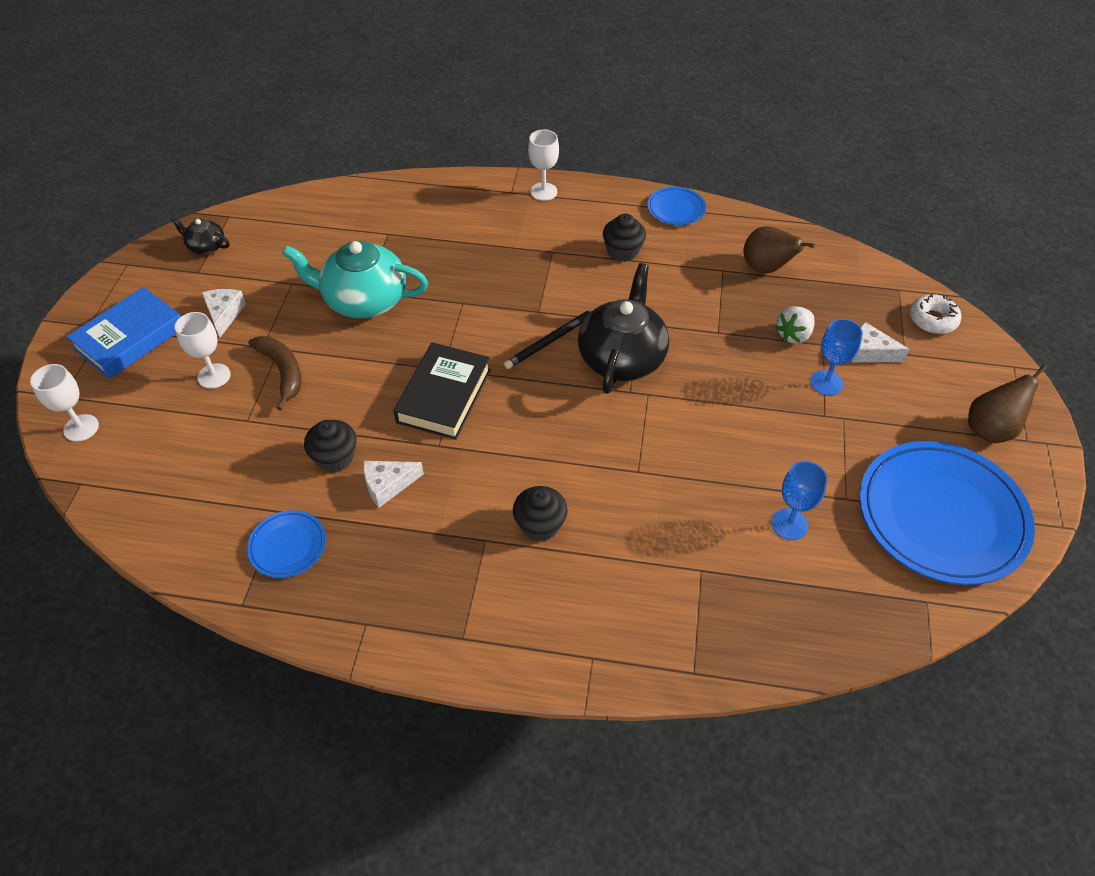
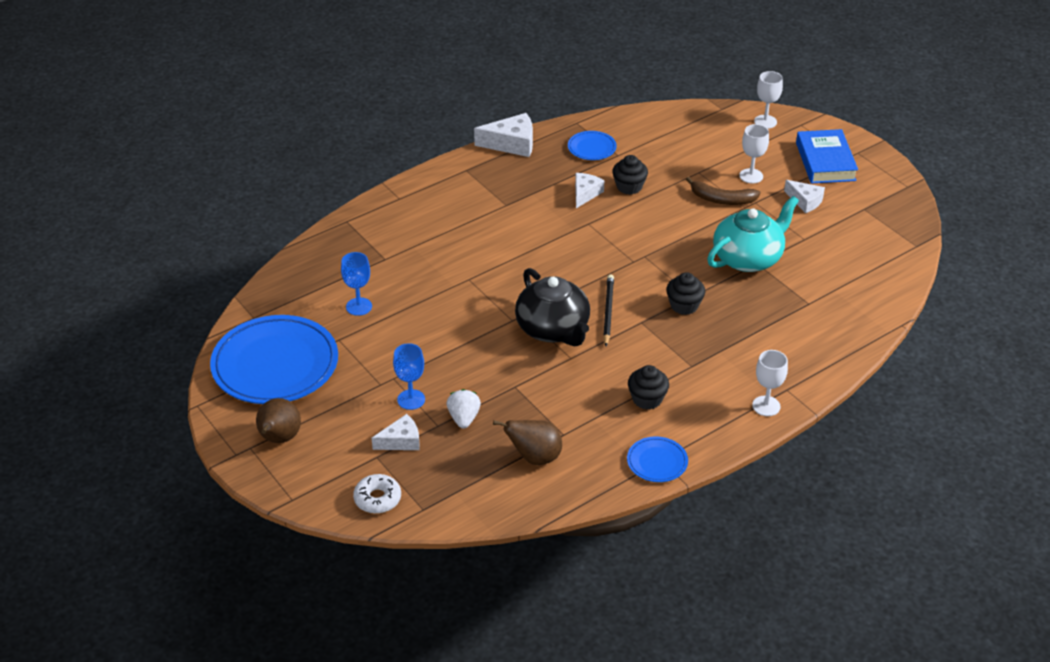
camera: 135 degrees right, 10 degrees down
black teapot [170,216,230,254] -> none
black book [393,342,491,440] -> none
black cupcake [513,486,568,542] -> black cupcake moved to [666,272,705,315]
none -> white cheese [474,113,533,157]

